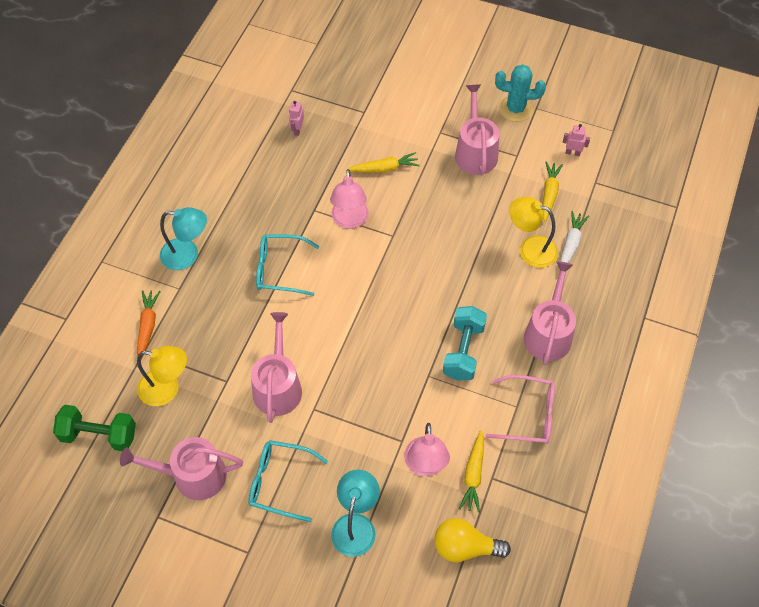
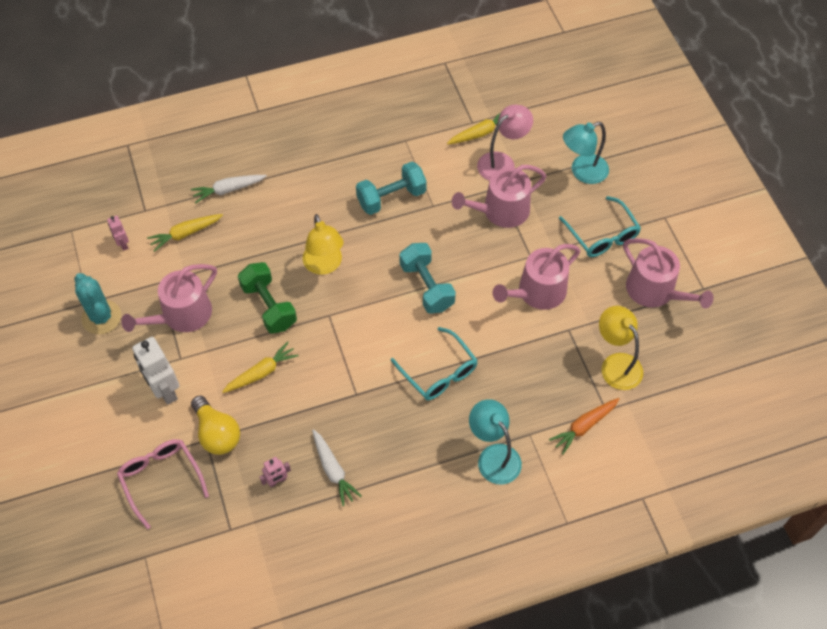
camera: 130 degrees left, 0 degrees up
green dumbbell [53,405,136,451] -> green dumbbell moved to [238,262,297,334]
pink lamp [330,169,369,229] -> none
yellow carrot [348,152,420,173] -> yellow carrot turned 105 degrees clockwise [222,342,299,393]
yellow light bulb [434,518,511,562] -> yellow light bulb moved to [191,396,240,455]
pink glasses [486,375,555,444] -> pink glasses moved to [117,439,209,529]
yellow lamp [509,197,558,268] -> yellow lamp moved to [302,214,344,275]
pink watering can [524,261,576,365] -> pink watering can moved to [452,165,547,228]
none -> white robot [132,337,180,405]
none -> white carrot [312,429,362,506]
none -> turquoise dumbbell [399,243,456,314]

